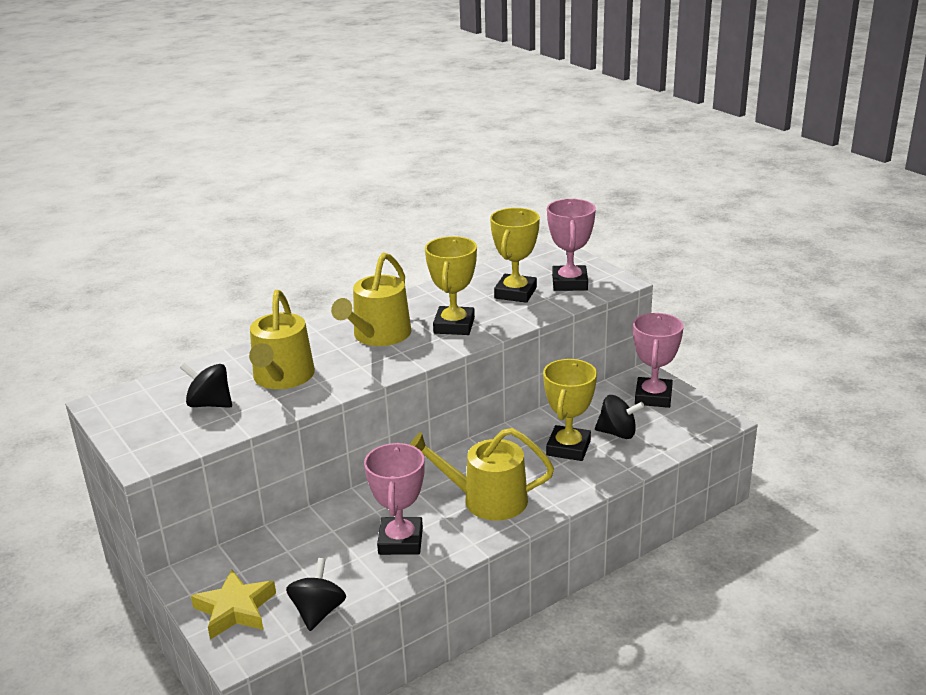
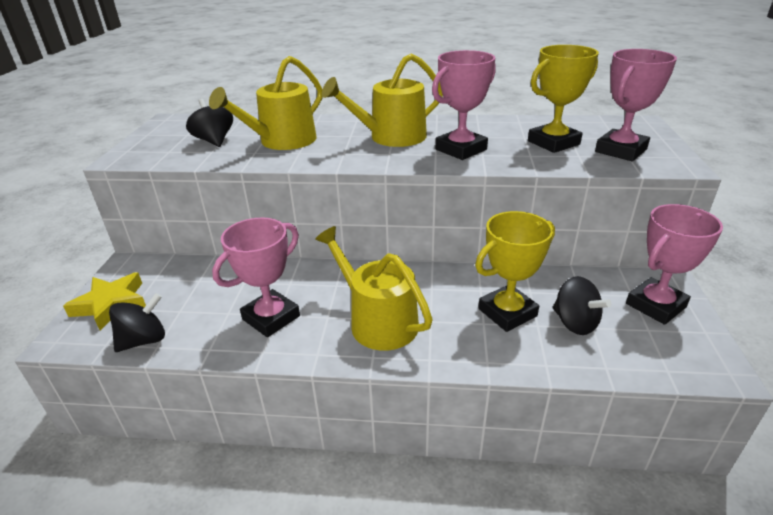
camera: 40 degrees right, 5 degrees up
yellow trophy [425,236,477,335] -> pink trophy [432,50,496,160]

